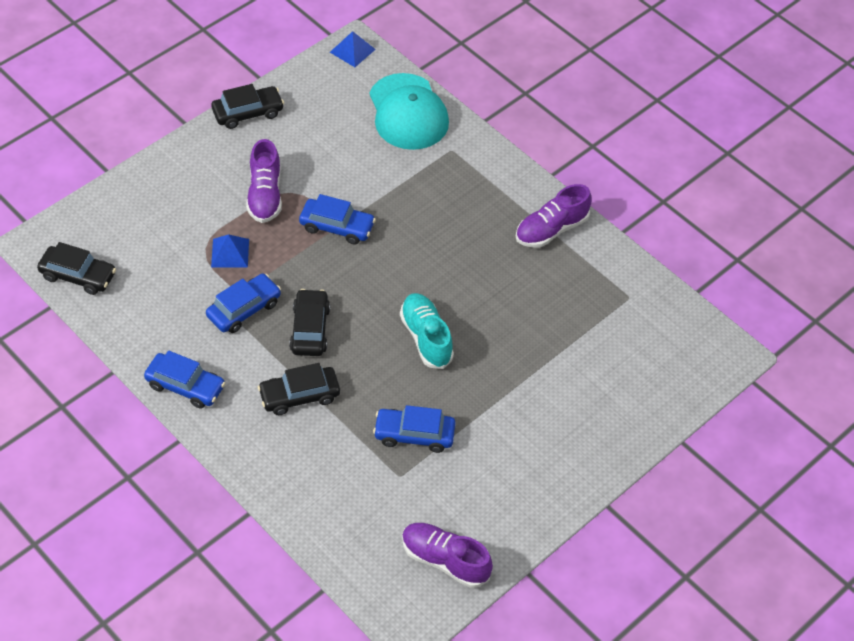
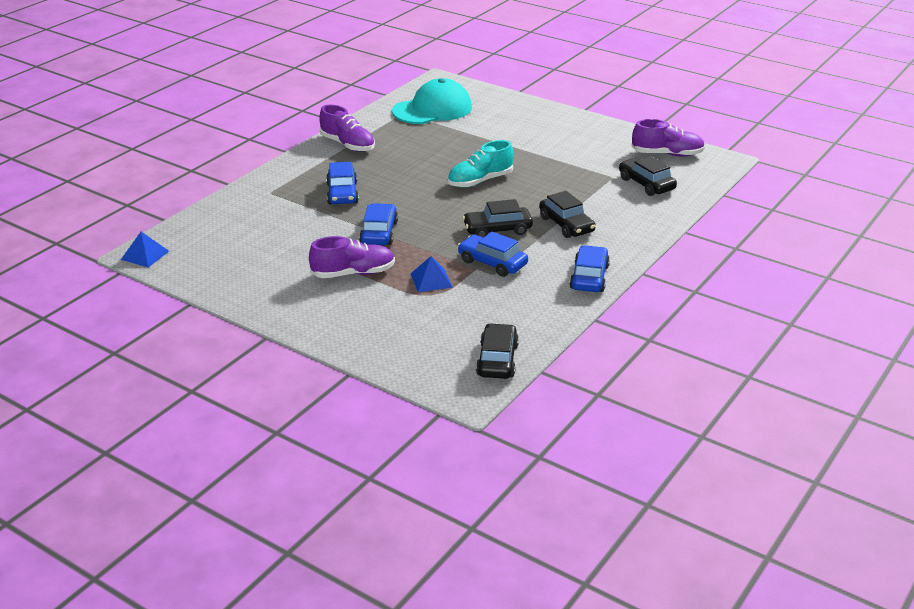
camera: 100 degrees left, 20 degrees down
black car [211,84,284,129] -> black car moved to [619,156,677,196]
turquoise cap [369,73,449,150] -> turquoise cap moved to [392,78,472,124]
blue car [373,405,456,453] -> blue car moved to [326,162,359,204]
purple shoe [402,523,493,588] -> purple shoe turned 105 degrees counterclockwise [631,119,705,156]

